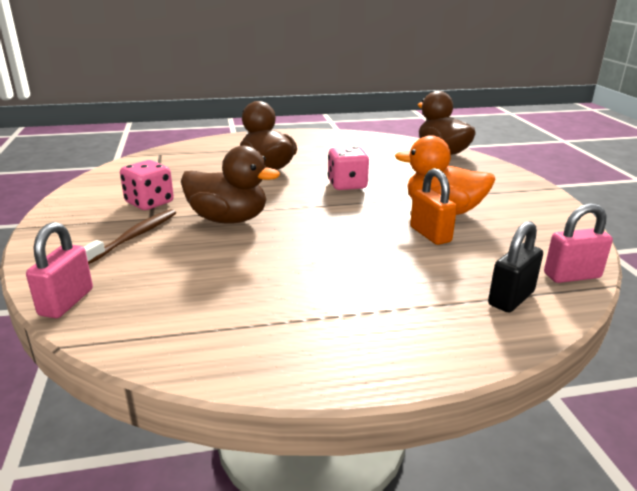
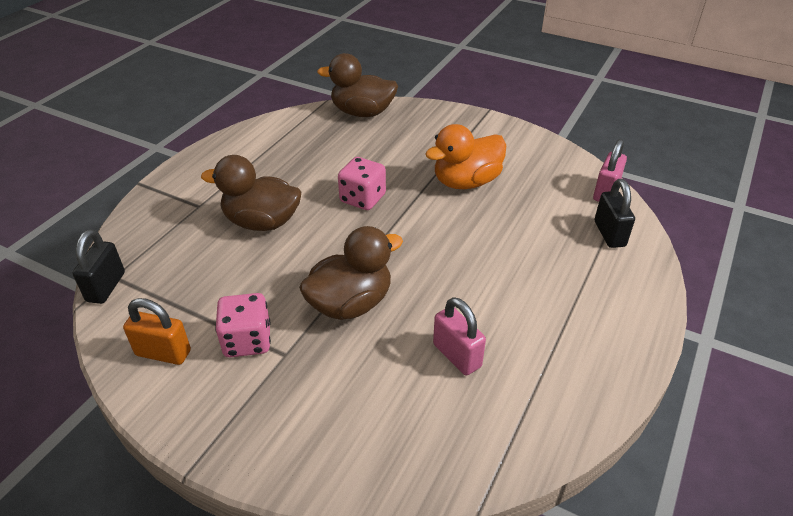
camera: 50 degrees left, 15 degrees up
pink padlock [26,222,93,318] -> pink padlock moved to [433,297,486,375]
brown toothbrush [84,209,176,264] -> none
orange padlock [410,168,457,245] -> orange padlock moved to [123,298,191,365]
none -> black padlock [73,229,125,304]

